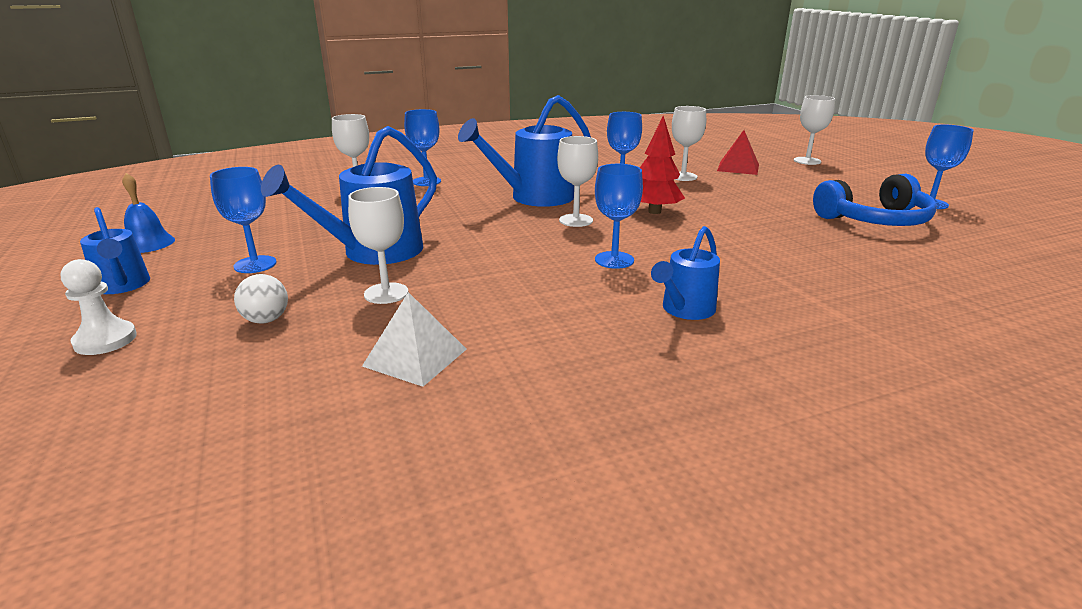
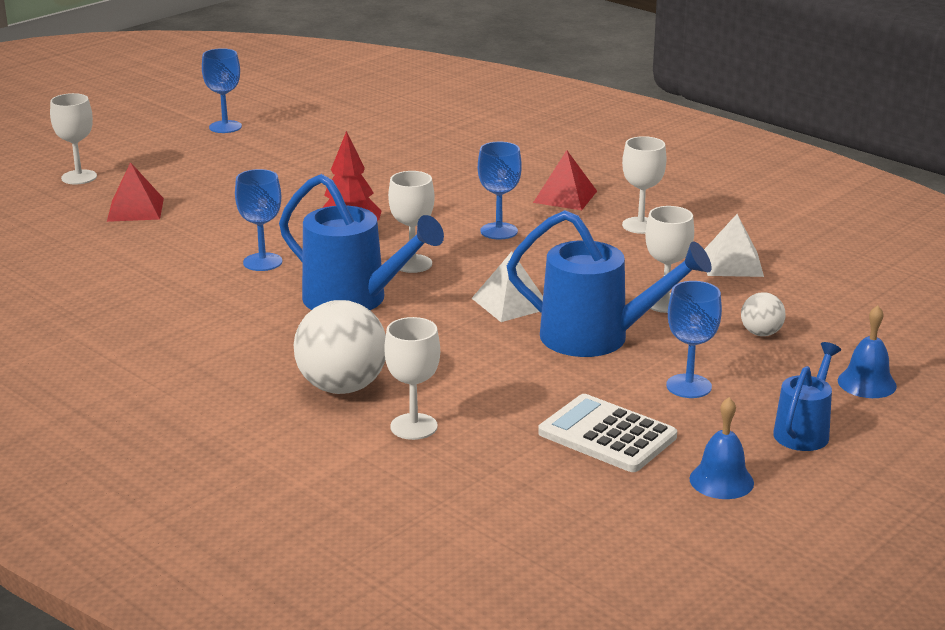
camera: 115 degrees left, 0 degrees up
white pawn [61,259,137,355] -> blue bell [838,305,897,398]
blue goblet [404,109,441,186] -> white ball [294,300,386,394]
blue watering can [651,226,720,320] -> red pyramid [533,150,597,210]
white goblet [672,106,706,181] -> white goblet moved to [622,136,667,234]
blue headphones [813,174,937,226] -> none
none -> white pyramid [472,252,543,322]
none -> white calculator [538,394,677,472]

